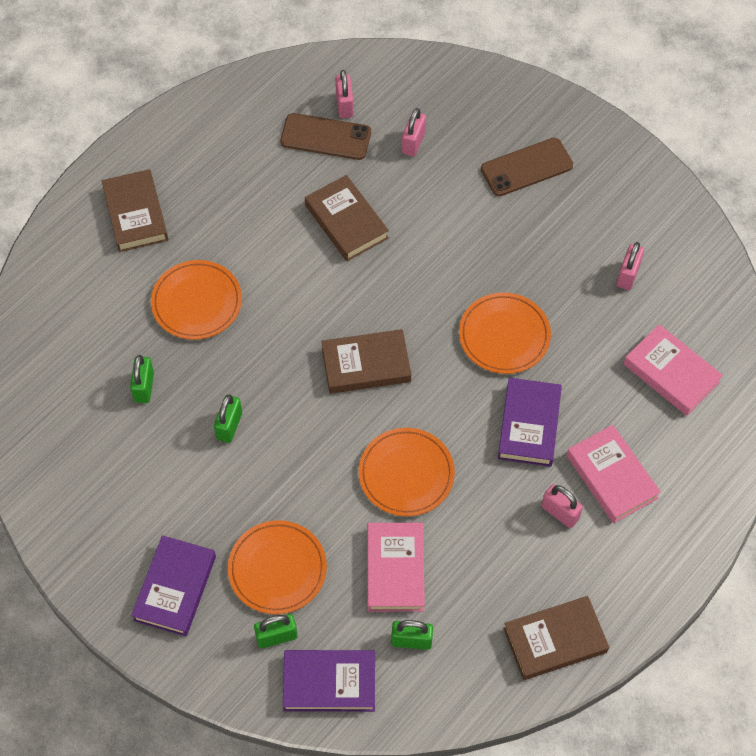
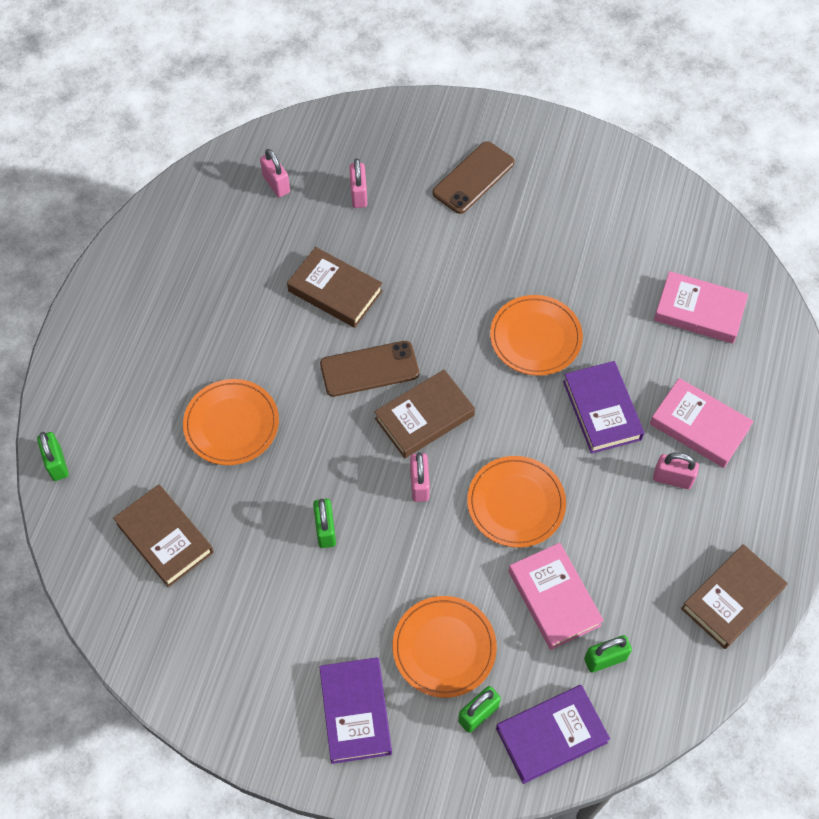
camera: 25 degrees left, 0 degrees up
brown book [102,169,168,252] -> brown book moved to [113,484,214,587]
green padlock [130,355,154,403] -> green padlock moved to [37,432,69,481]
brown phone [280,113,371,160] -> brown phone moved to [320,341,419,397]
pink padlock [617,242,644,290] -> pink padlock moved to [410,452,430,502]

